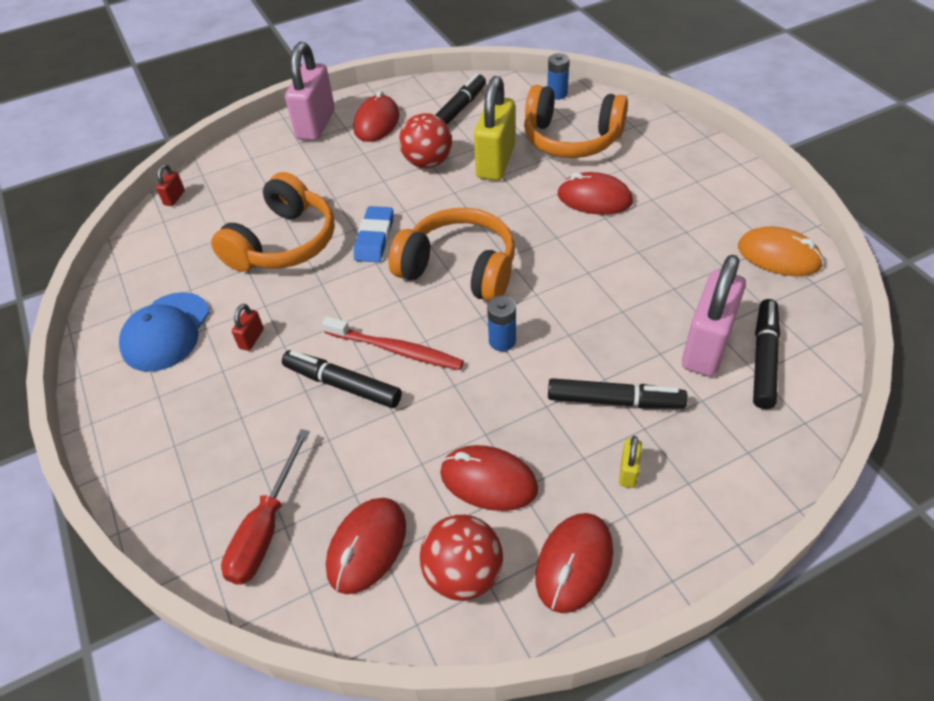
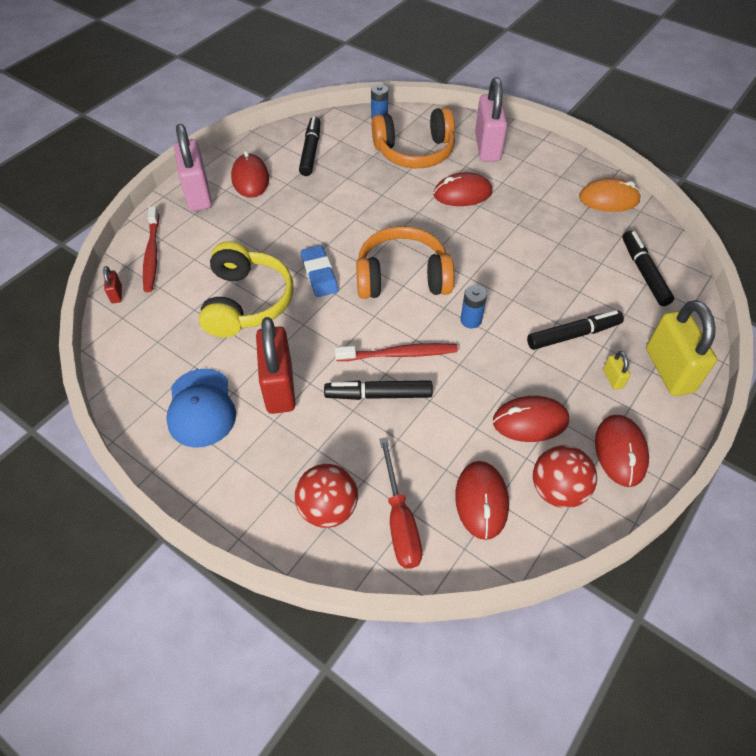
camera: 30 degrees left, 5 degrees up
orange headphones [211,172,335,272] -> yellow headphones [199,241,294,337]
red padlock [232,304,264,351] -> red padlock [256,317,296,414], size x2.37
red ball [399,113,452,168] -> red ball moved to [295,464,358,528]
yellow padlock [474,76,515,181] -> yellow padlock moved to [646,300,717,396]
pink padlock [682,255,746,376] -> pink padlock moved to [475,77,507,162]
none -> red toothbrush [143,206,159,292]

